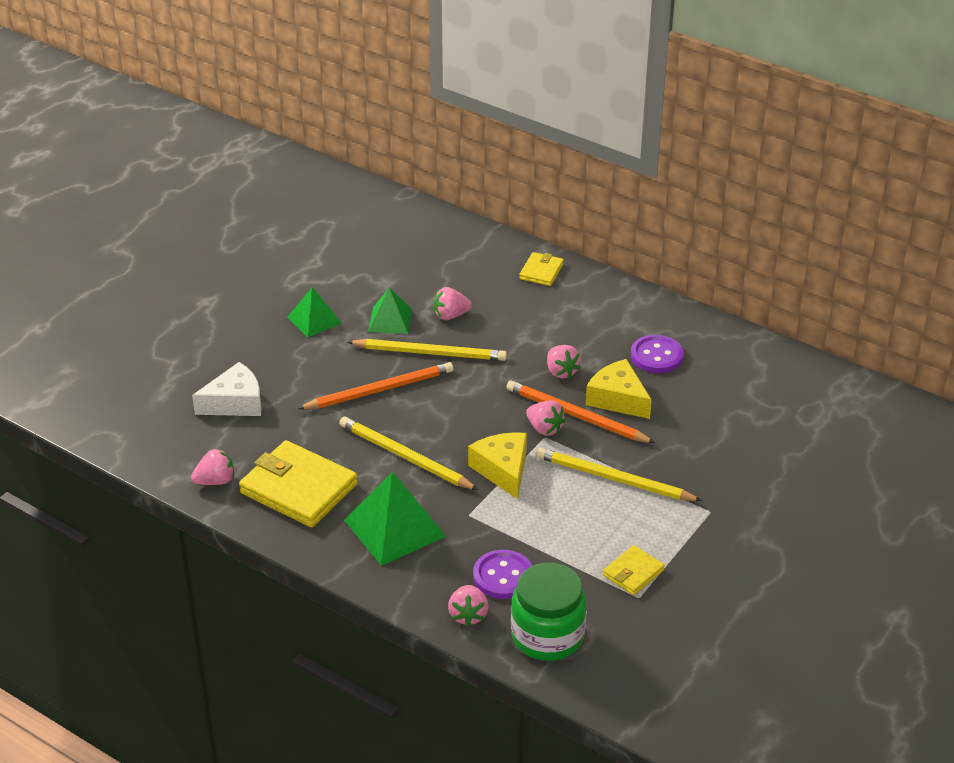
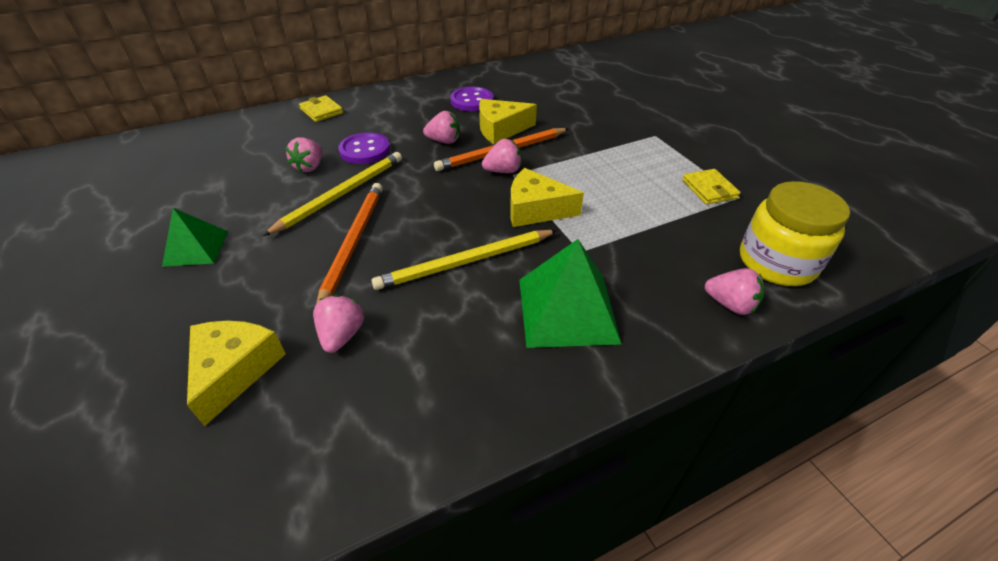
camera: 60 degrees left, 5 degrees up
pink strawberry [191,448,234,485] -> pink strawberry moved to [313,295,364,353]
white cheese [192,362,261,416] -> yellow cheese [187,321,286,426]
yellow wallet [239,440,358,527] -> none
green pyramid [368,288,412,334] -> none
purple button [473,550,532,599] -> purple button moved to [338,132,390,164]
green jar [511,563,587,661] -> yellow jar [740,181,850,286]
yellow pencil [536,448,702,501] -> none

